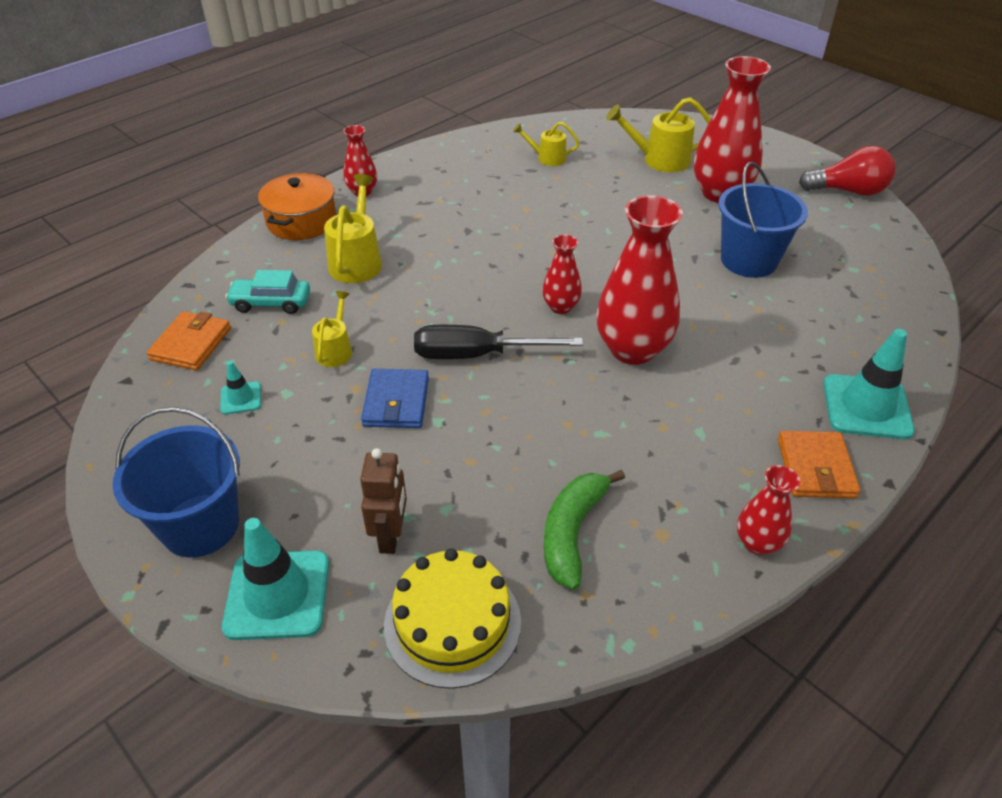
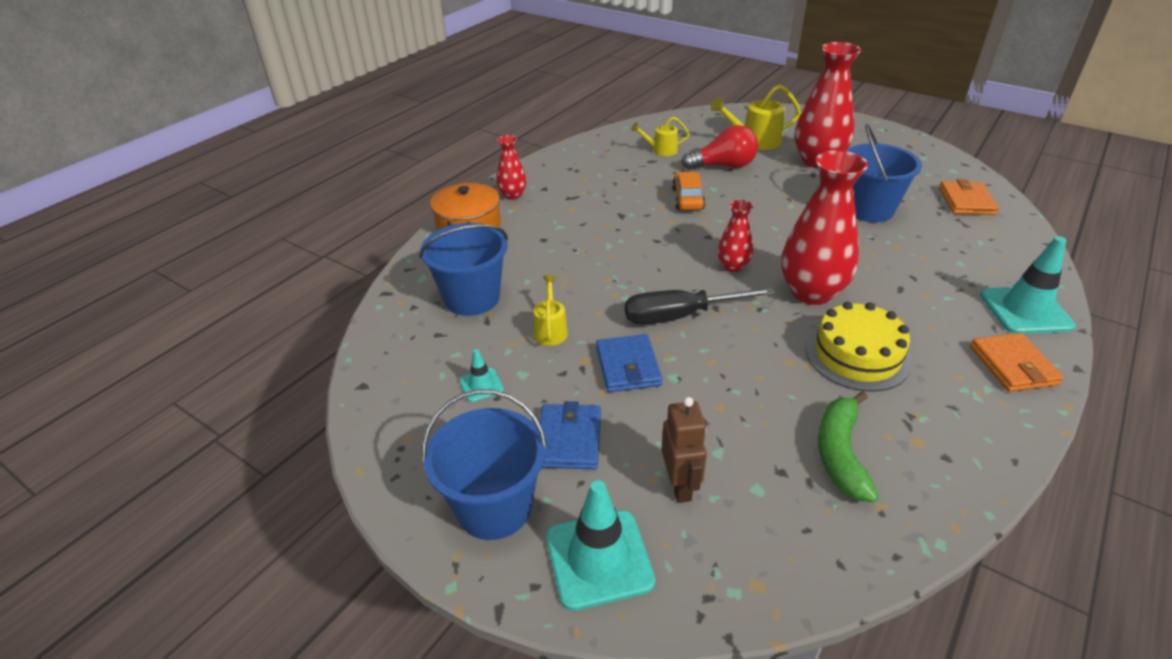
camera: 10 degrees left, 5 degrees down
orange wallet [147,311,231,370] -> orange wallet moved to [939,179,999,215]
turquoise car [225,270,310,314] -> blue bucket [419,223,508,316]
yellow watering can [324,174,382,283] -> none
yellow cake [384,548,521,689] -> yellow cake moved to [806,301,911,392]
red vase [737,465,800,555] -> none
red light bulb [799,146,896,196] -> red light bulb moved to [681,125,758,170]
none -> blue wallet [540,401,601,470]
none -> orange car [672,172,705,210]

